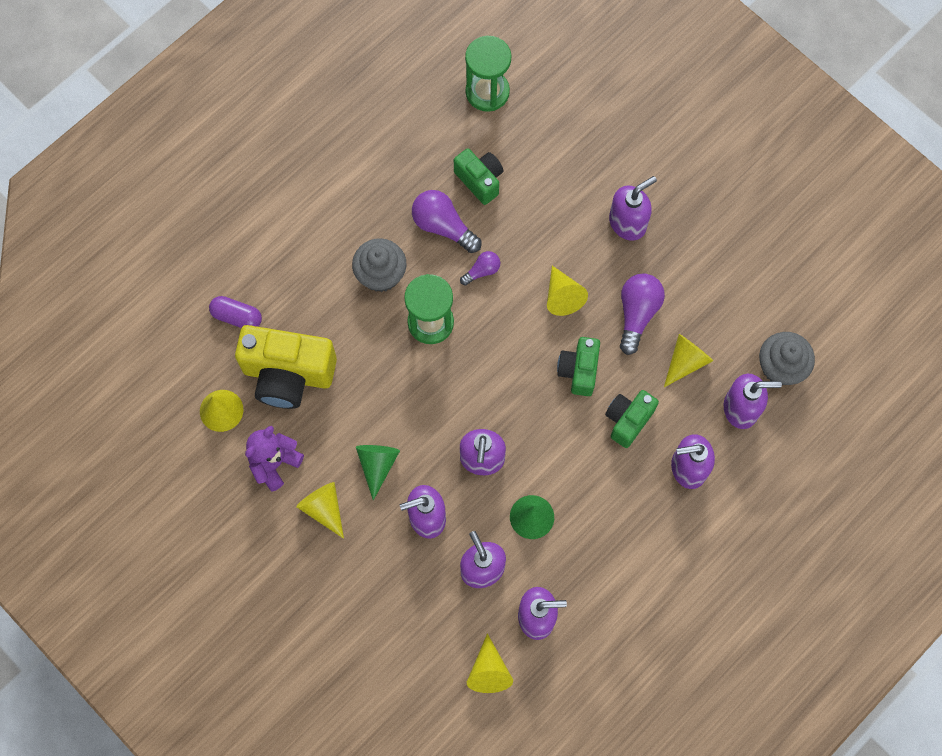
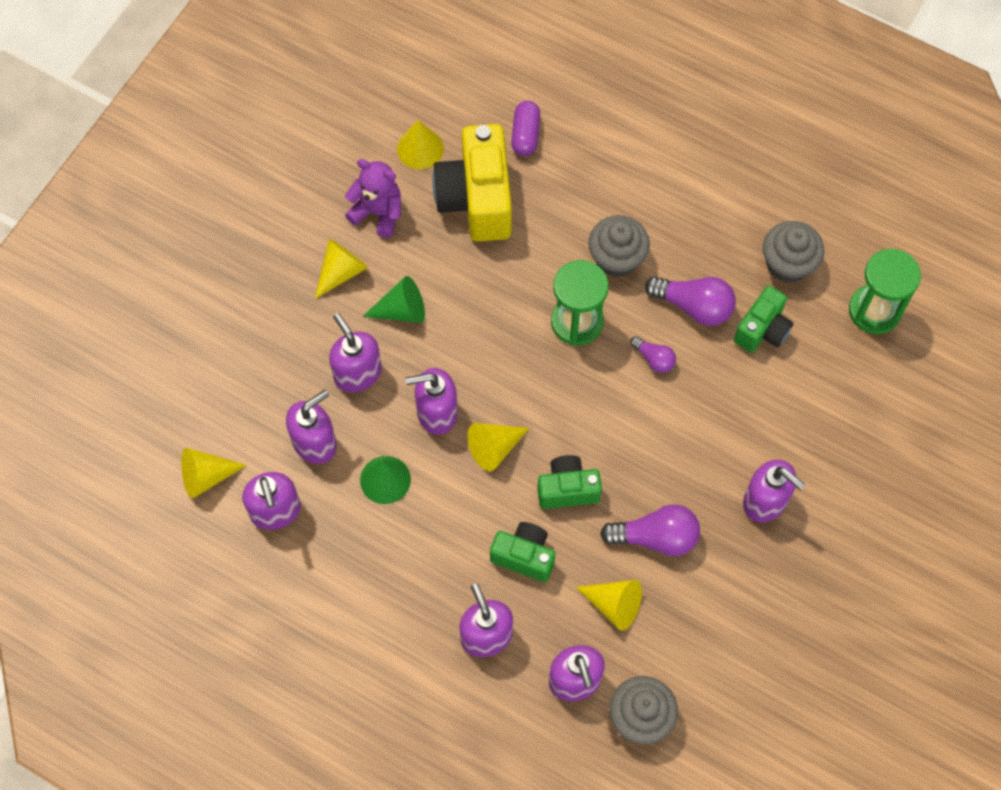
camera: 75 degrees right, 5 degrees down
purple light bulb [412,190,481,253] -> purple light bulb turned 90 degrees clockwise [645,276,736,326]
yellow cone [547,266,588,316] -> yellow cone moved to [467,423,529,471]
none -> grey cupcake [763,221,824,283]

